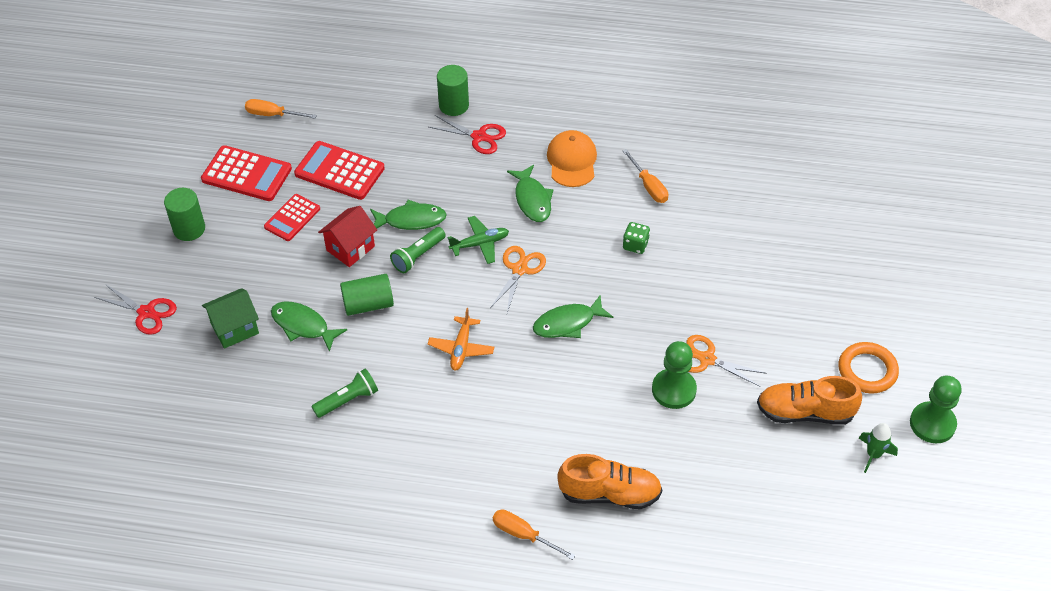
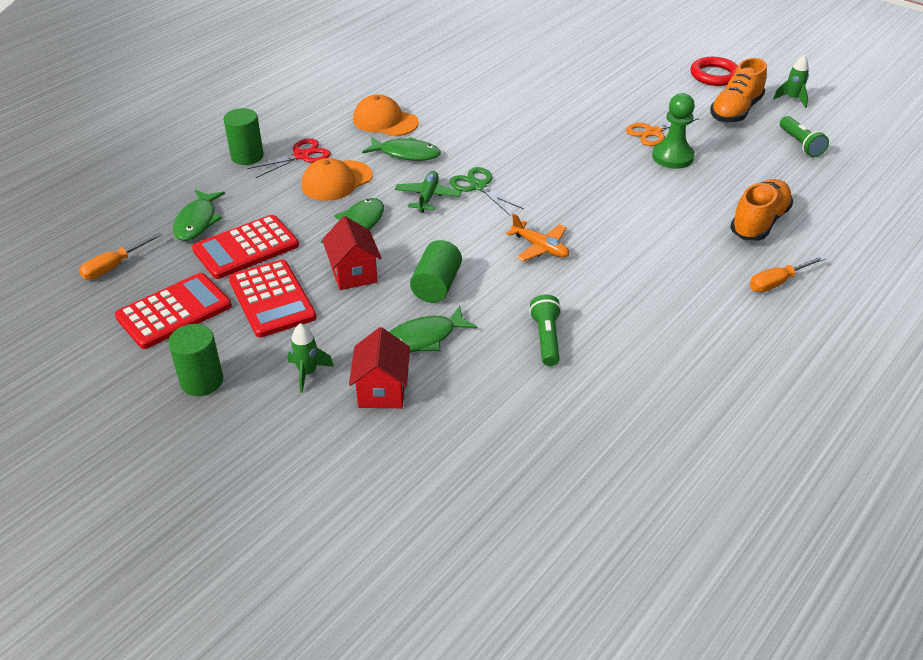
camera: 60 degrees left, 10 degrees down
red scissors [94,284,177,335] -> none
green house [202,288,259,349] -> red house [349,327,410,408]
red calculator [264,194,320,241] -> red calculator [229,260,317,337], size x1.55
green flashlight [390,227,446,273] -> green flashlight moved to [780,116,829,157]
orange scissors [490,246,546,313] -> green scissors [449,167,524,215]
green fish [533,295,613,338] -> green fish moved to [173,190,225,241]
orange screwdriver [623,149,668,203] -> none
green dice [623,222,650,254] -> none
orange ring [838,342,899,393] -> red ring [691,57,738,86]
green pawn [910,375,962,443] -> none
none -> green rocket [288,323,334,393]
none -> orange cap [301,158,373,201]

